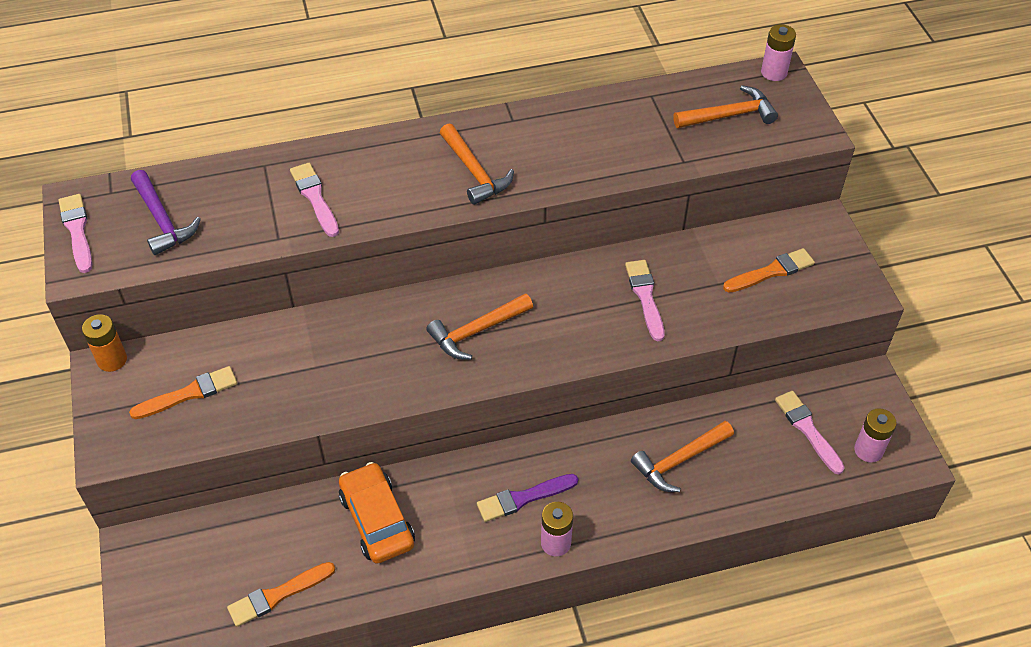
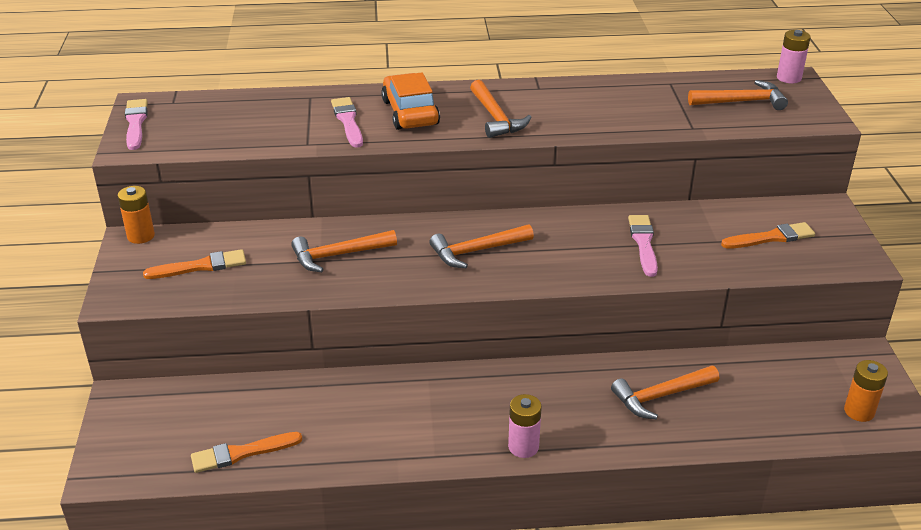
camera: 10 degrees right, 15 degrees down
purple hammer [131,170,201,255] -> none
orange car [339,462,415,564] -> orange car moved to [381,73,440,130]
purple brush [477,474,578,522] -> none
pink brush [775,391,845,474] -> none
pink battery [854,408,897,463] -> orange battery [844,360,888,422]
none -> orange hammer [291,230,397,272]

